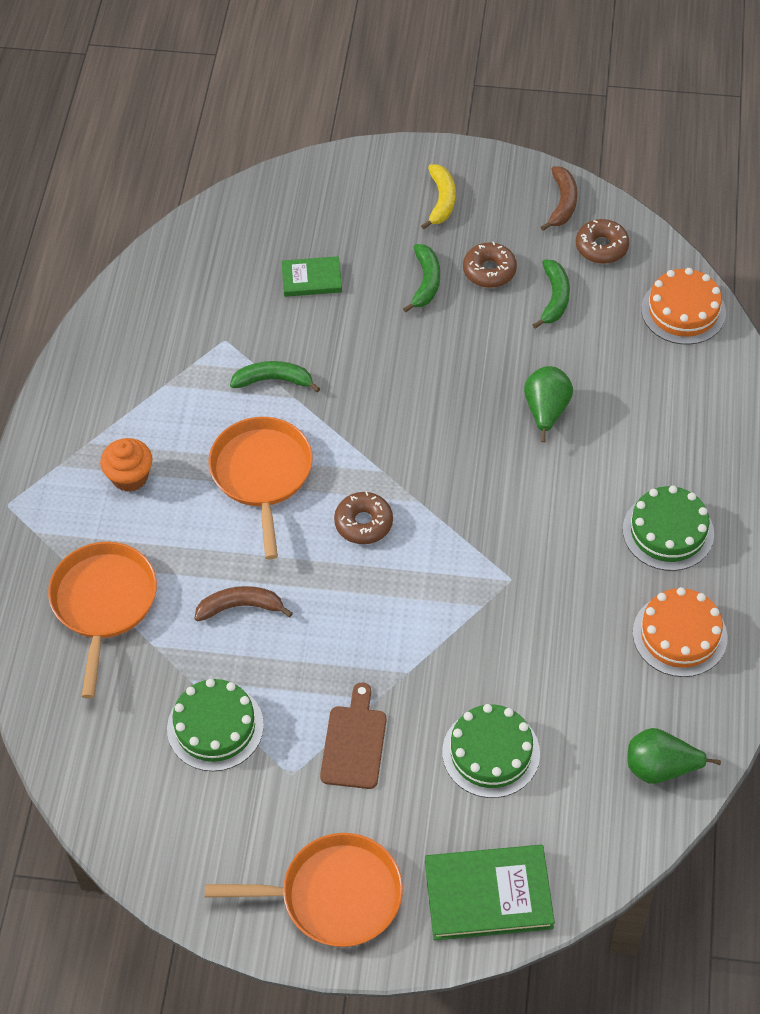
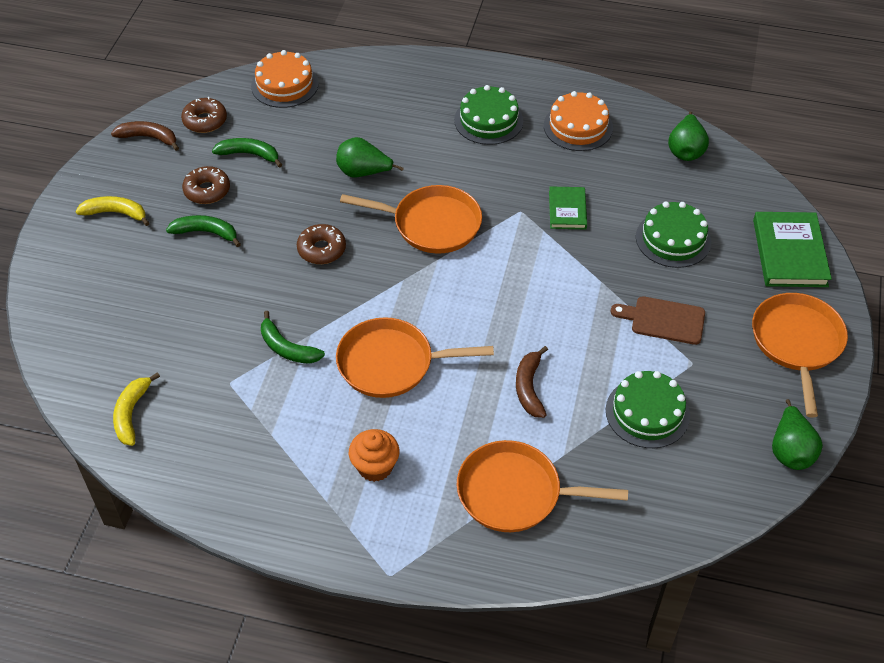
camera: 85 degrees left, 5 degrees down
green banana [230,361,320,393] -> green banana turned 60 degrees counterclockwise [261,311,325,364]
green book [281,256,342,297] -> green book moved to [549,187,587,229]
brown donut [334,492,393,544] -> brown donut moved to [297,224,346,264]
none -> yellow banana [113,372,160,446]
none -> orange pan [340,185,482,254]
none -> green pear [772,399,823,470]

